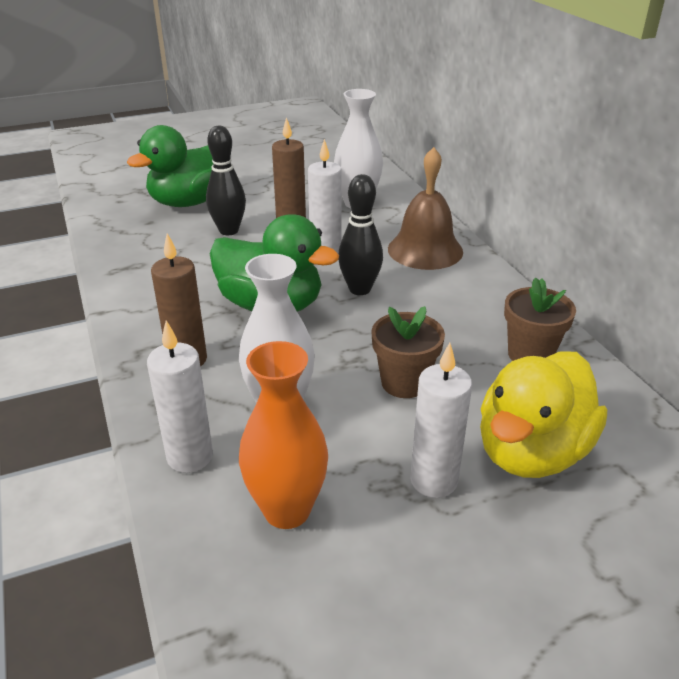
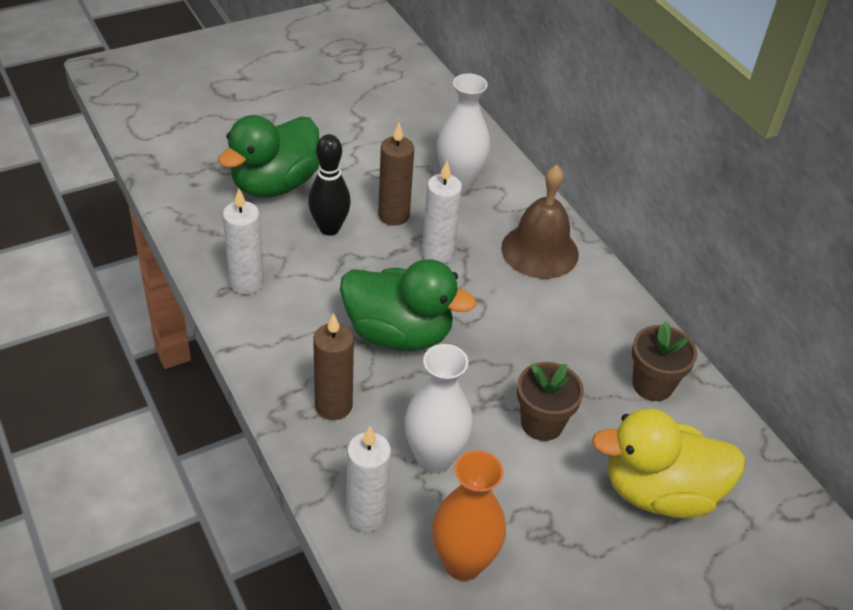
camera: 10 degrees left, 10 degrees up
black bowling pin [338,174,383,295] -> none
white candle [410,343,472,498] -> white candle moved to [222,188,264,294]
yellow duck [480,351,607,478] -> yellow duck turned 60 degrees clockwise [592,408,746,518]

